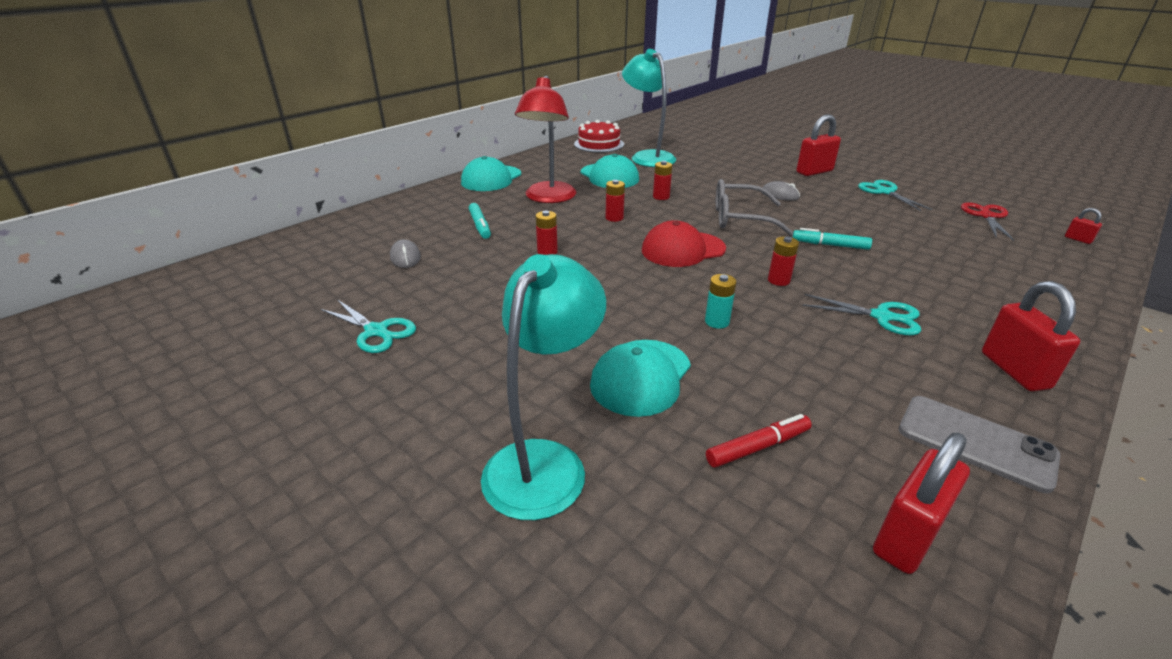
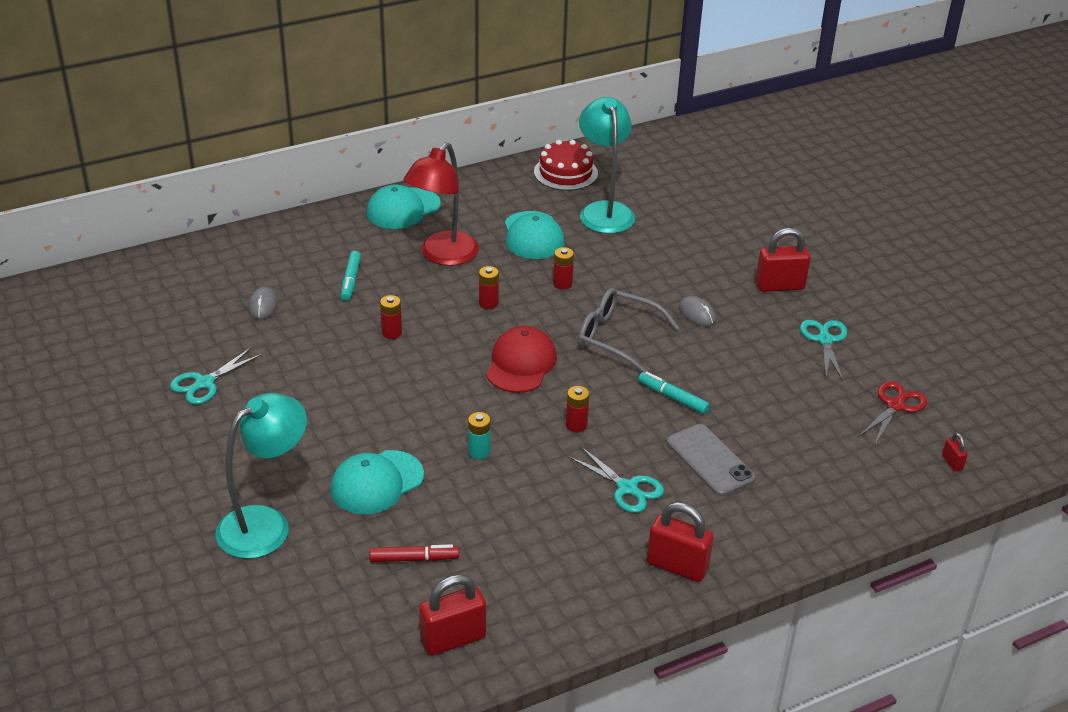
camera: 20 degrees right, 5 degrees up
turquoise scissors [320,299,416,353] -> turquoise scissors turned 75 degrees clockwise [170,348,262,404]
red cap [642,220,726,267] -> red cap turned 105 degrees clockwise [486,326,557,393]
grey phone [899,396,1061,494] -> grey phone moved to [667,424,756,496]
red padlock [982,281,1080,391] -> red padlock turned 75 degrees counterclockwise [647,502,714,582]

